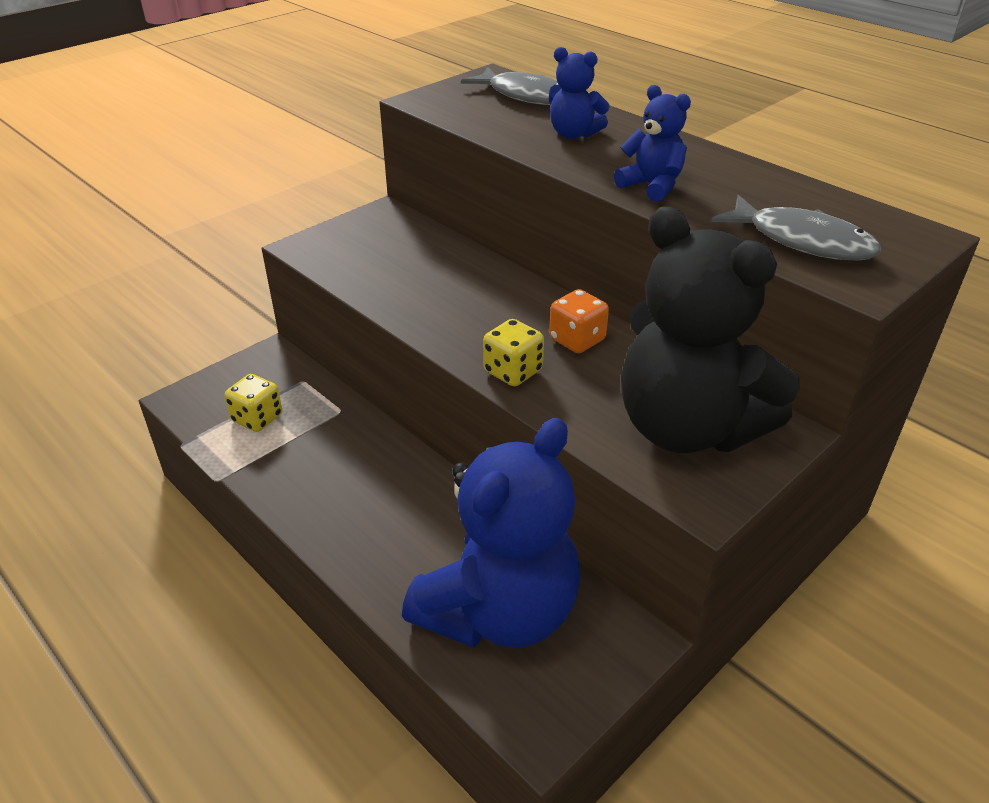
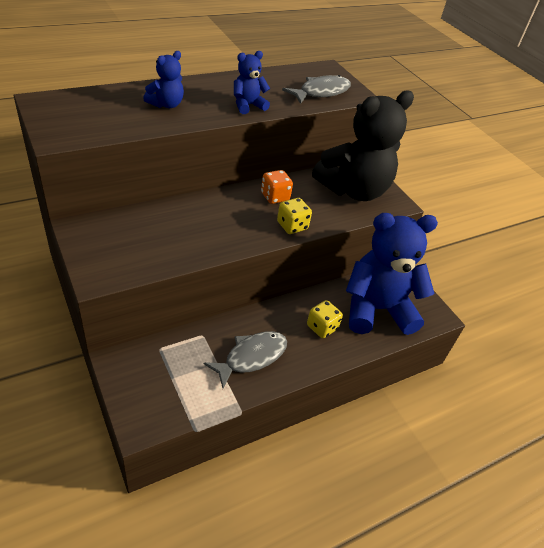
camera: 80 degrees left, 5 degrees up
yellow dice [225,374,282,432] -> yellow dice moved to [307,300,343,338]
blue teddy bear [402,418,581,648] -> blue teddy bear turned 60 degrees counterclockwise [346,213,438,335]
grey fish [461,67,559,105] -> grey fish moved to [204,331,287,389]

